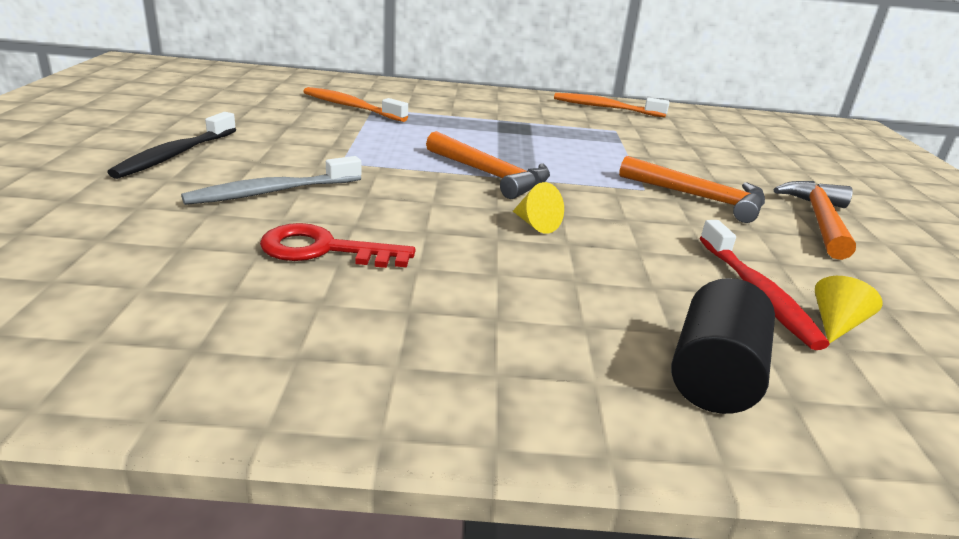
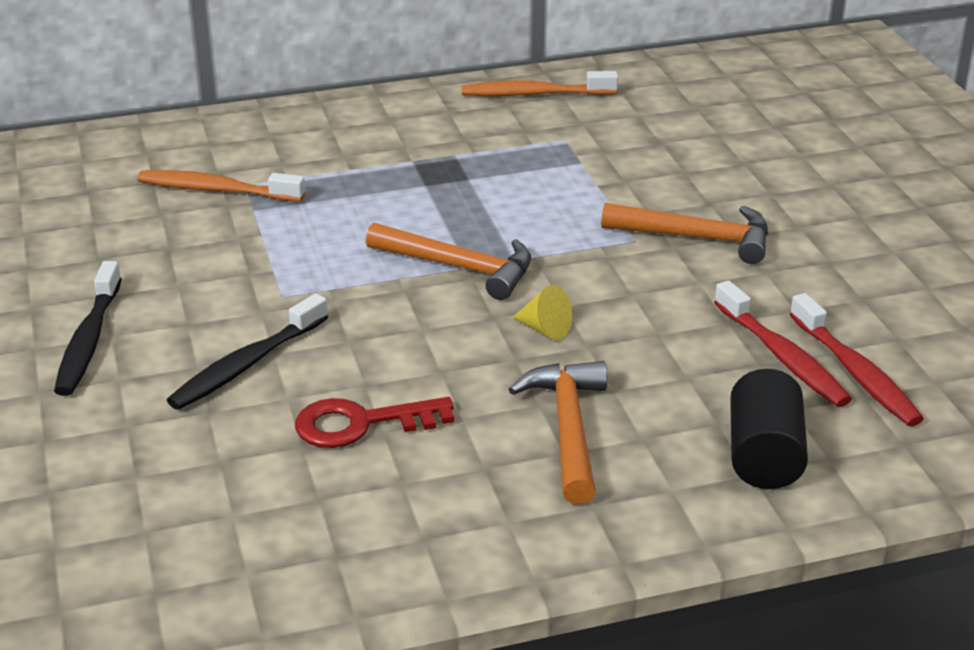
camera: 15 degrees left, 5 degrees up
grey toothbrush [181,156,361,205] -> black toothbrush [167,293,328,410]
orange hammer [774,181,856,260] -> orange hammer moved to [509,361,607,505]
yellow cone [815,276,883,344] -> red toothbrush [790,293,924,426]

